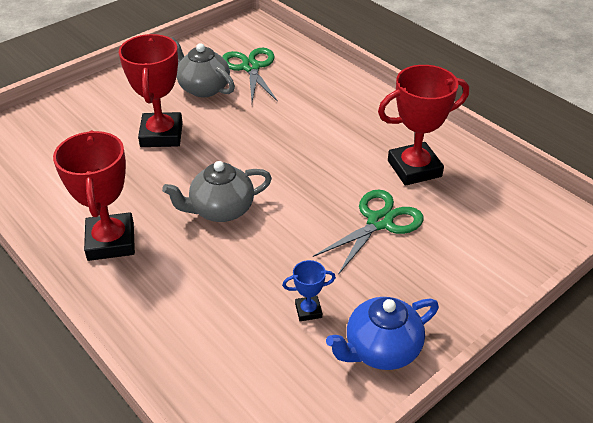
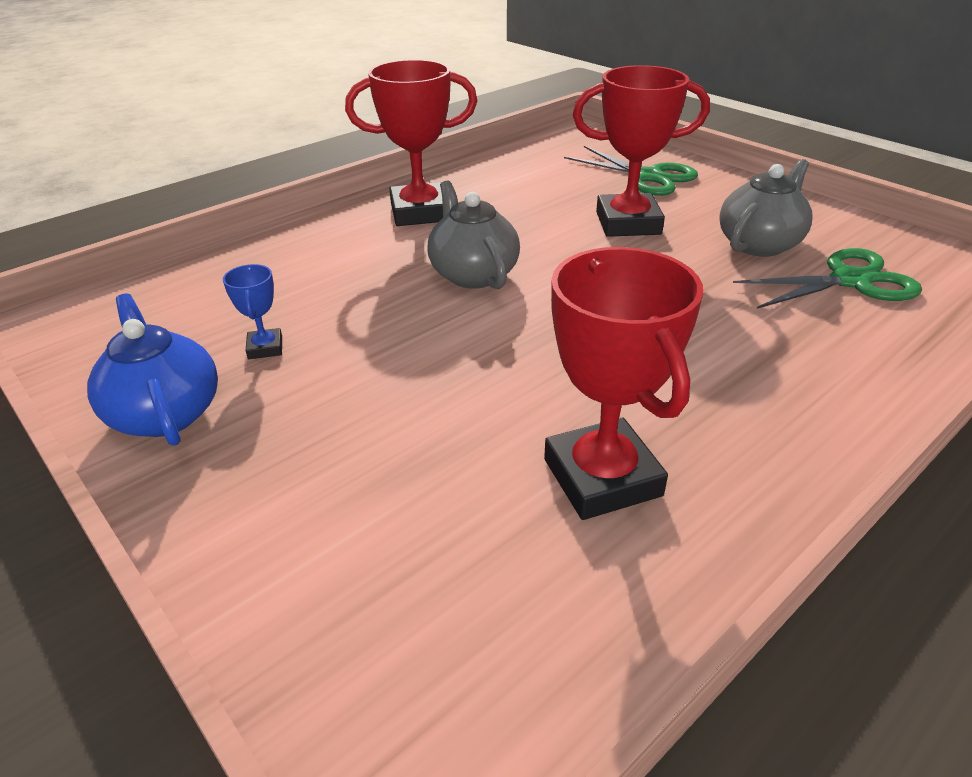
camera: 90 degrees right, 5 degrees down
green scissors [313,190,424,275] -> green scissors moved to [564,146,698,196]

